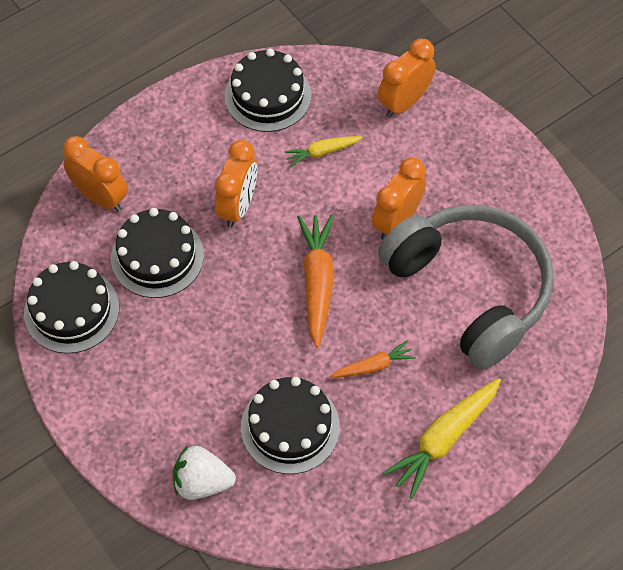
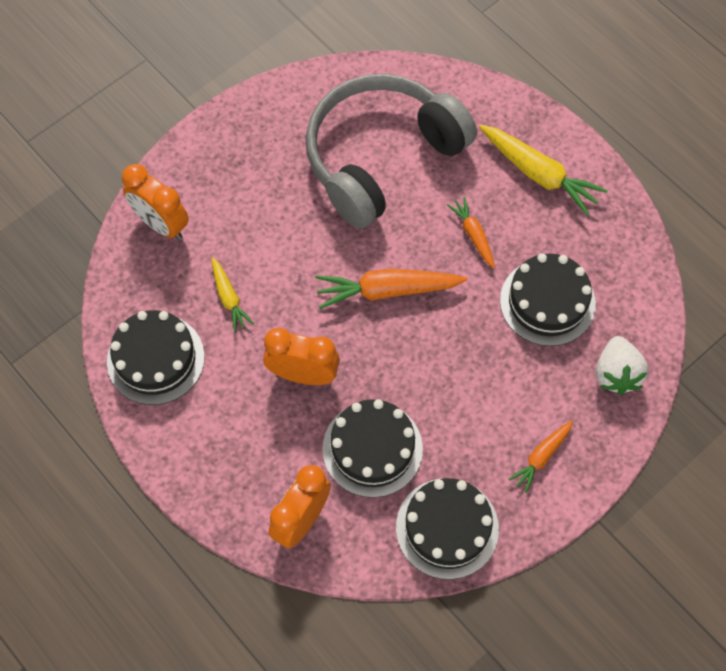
camera: 95 degrees left, 5 degrees up
orange clock [372,157,426,240] -> none
none -> orange carrot [509,420,573,493]

